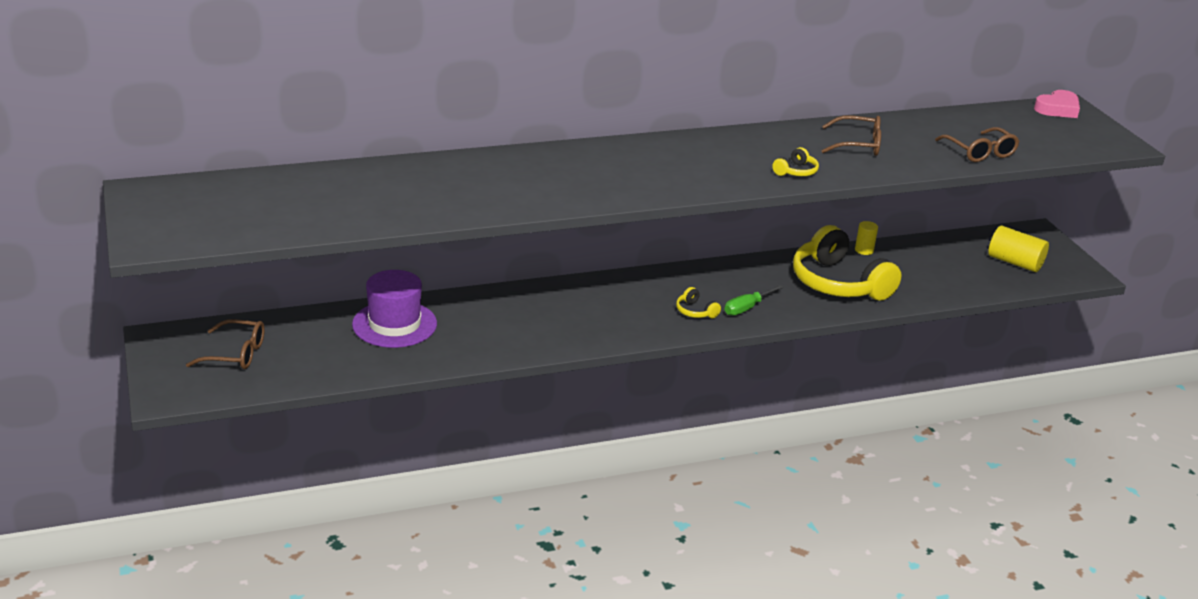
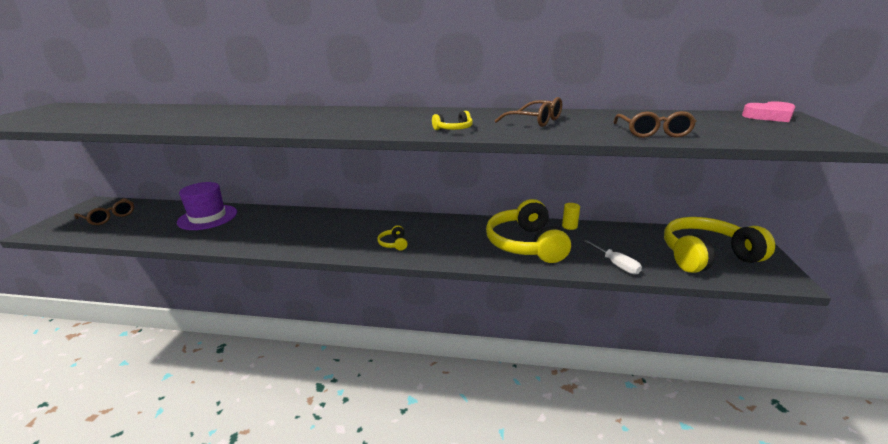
camera: 30 degrees right, 5 degrees down
green screwdriver [725,285,784,316] -> none
yellow cylinder [988,226,1049,272] -> yellow headphones [664,217,775,273]
none -> white screwdriver [584,240,642,274]

